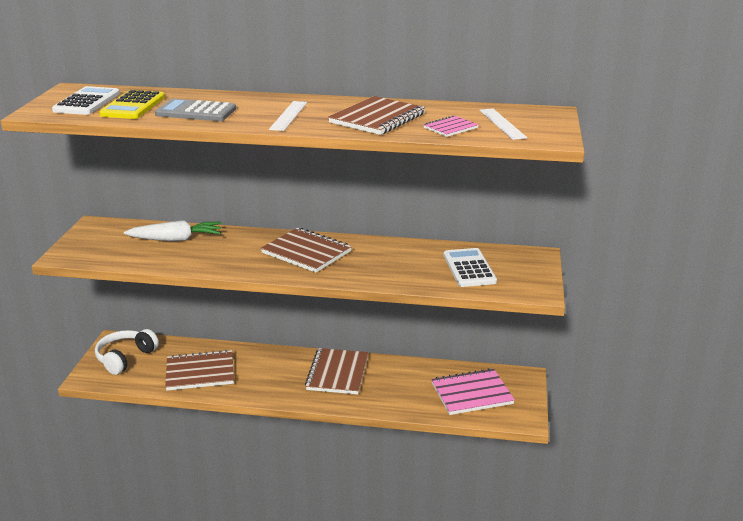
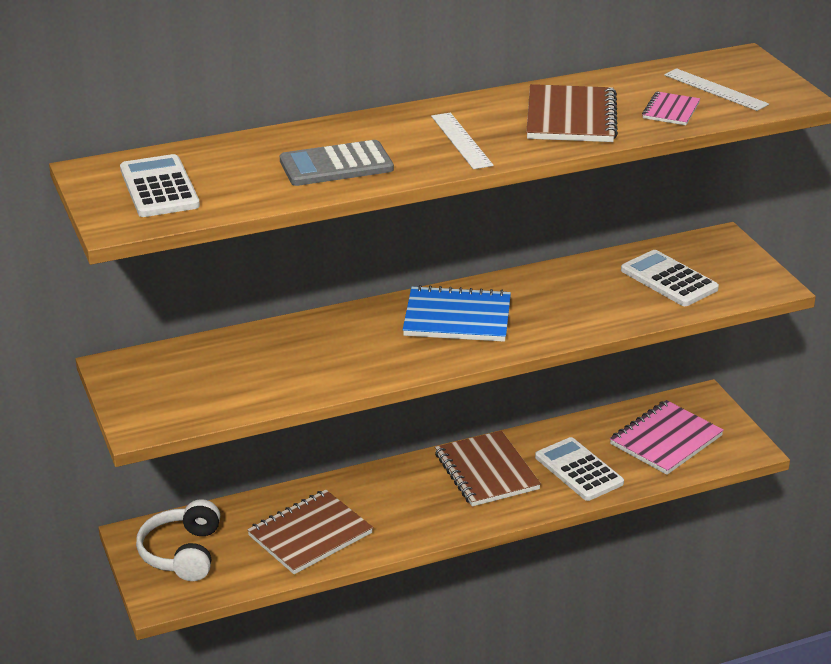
camera: 30 degrees left, 5 degrees up
yellow calculator [99,90,165,119] -> none
white carrot [124,220,221,241] -> none
brown notebook [261,228,352,273] -> blue notebook [403,285,511,342]
none -> white calculator [535,437,624,501]

